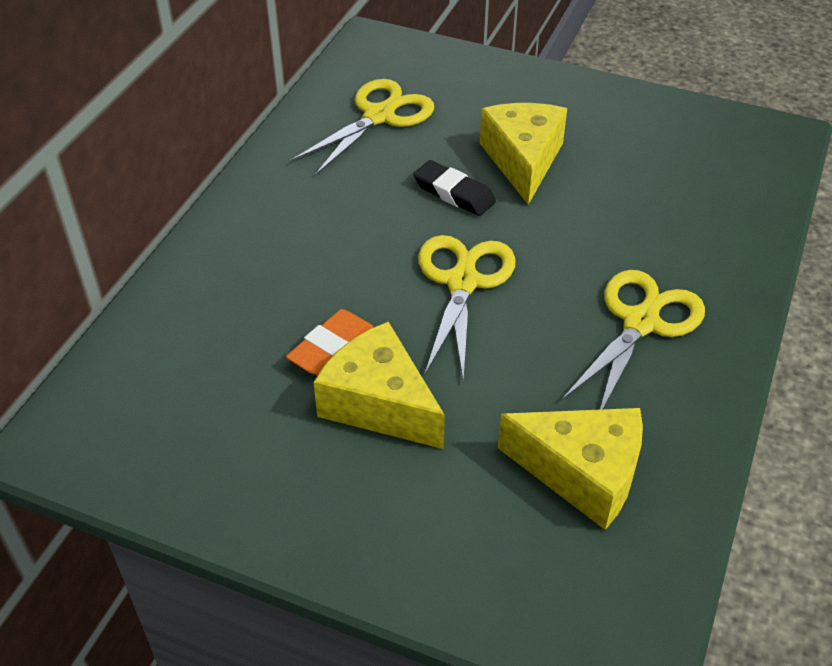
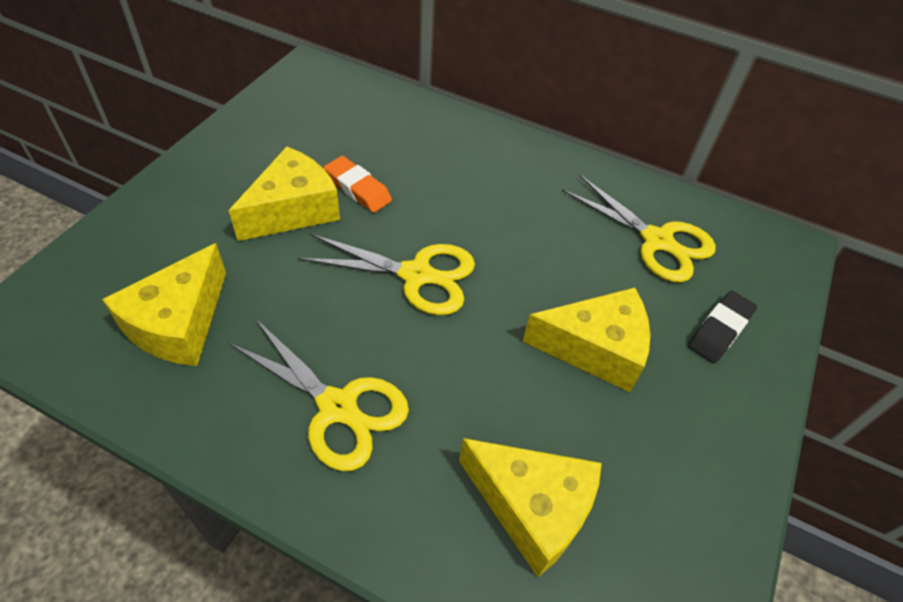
camera: 90 degrees right, 5 degrees up
black eraser [413,160,496,216] -> black eraser moved to [688,291,757,363]
none -> yellow cheese [459,438,602,577]

